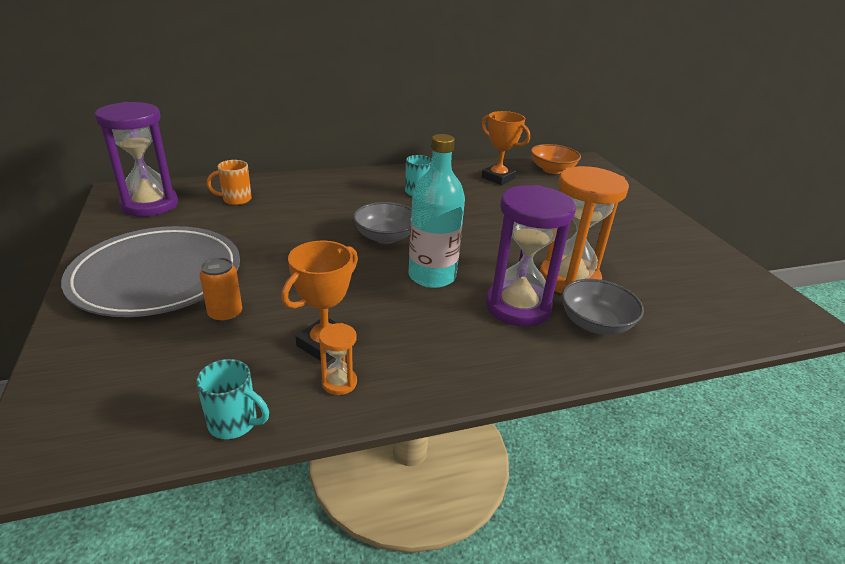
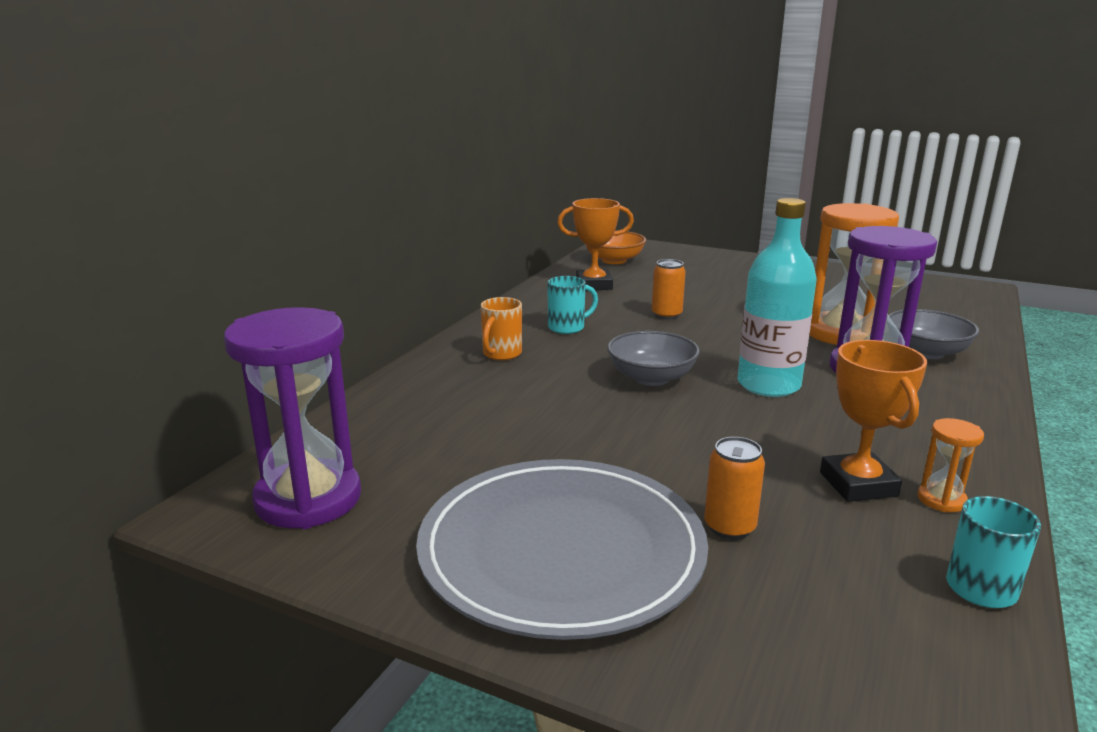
camera: 45 degrees left, 10 degrees down
orange mug [207,160,252,205] -> orange mug moved to [481,297,522,360]
none -> orange can [652,259,686,319]

